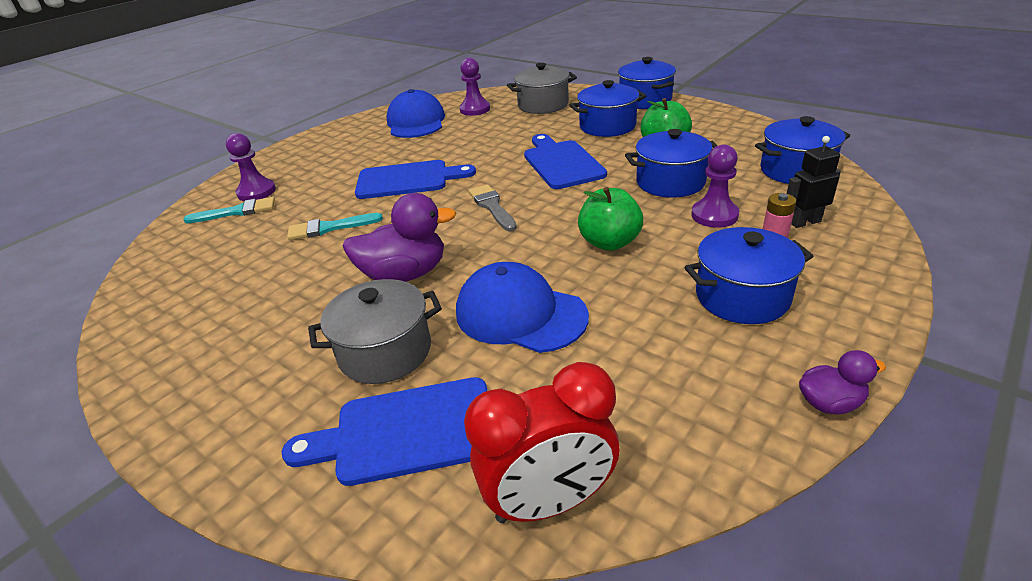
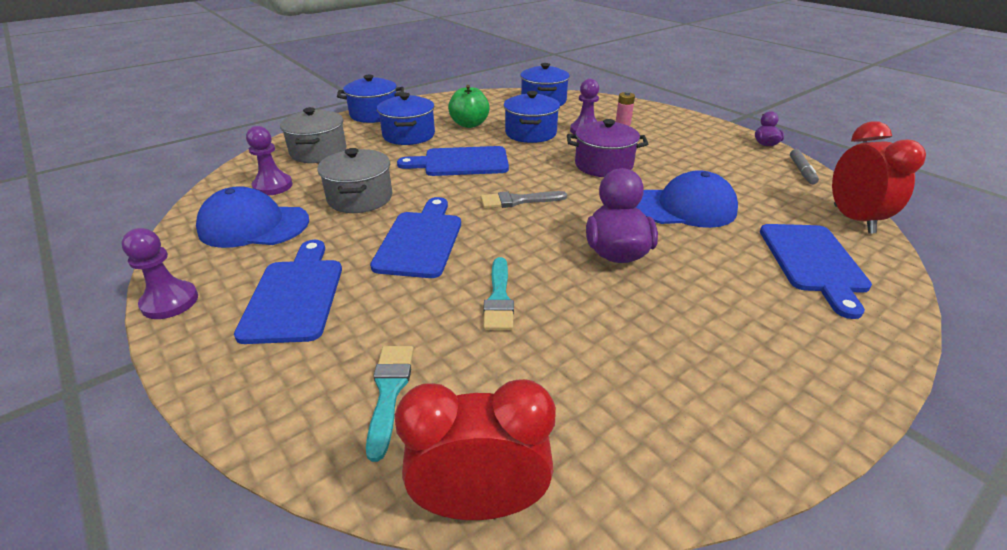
camera: 80 degrees left, 0 degrees up
purple pawn [226,133,276,201] -> purple pawn moved to [121,228,198,319]
grey pot [308,279,442,384] -> grey pot moved to [317,148,392,213]
blue cap [456,262,589,353] -> blue cap turned 135 degrees counterclockwise [636,170,738,228]
green apple [578,187,643,251] -> purple pot [567,119,648,177]
blue pot [684,227,813,324] -> none
black robot [787,136,841,228] -> none
none -> blue cutting board [234,240,342,344]
none -> red clock [395,379,556,520]
none -> grey marker [790,149,819,185]

